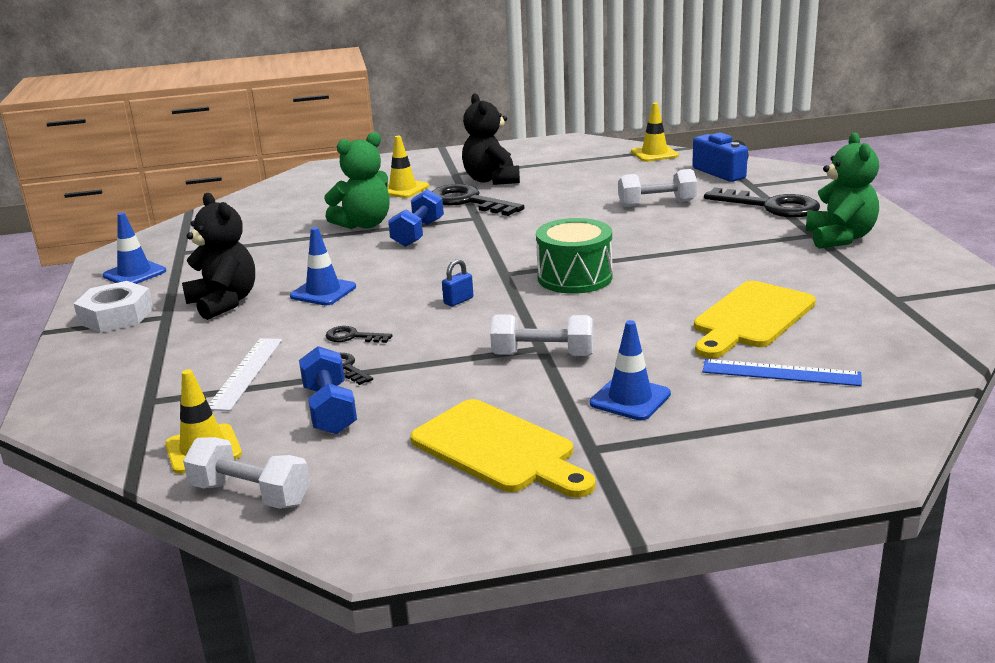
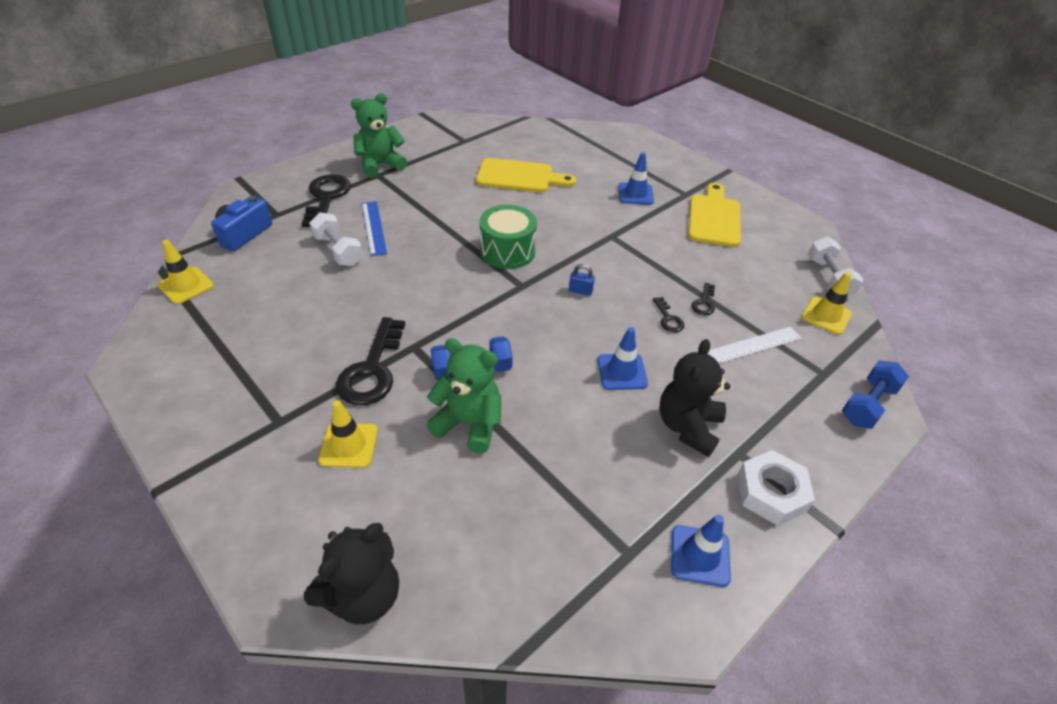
camera: 125 degrees left, 20 degrees up
blue dumbbell [299,346,357,434] -> blue dumbbell moved to [842,361,909,429]
black teddy bear [462,93,520,185] -> black teddy bear moved to [304,523,399,625]
white dumbbell [490,314,594,356] -> none
blue ruler [702,359,862,386] -> blue ruler moved to [362,201,387,256]

